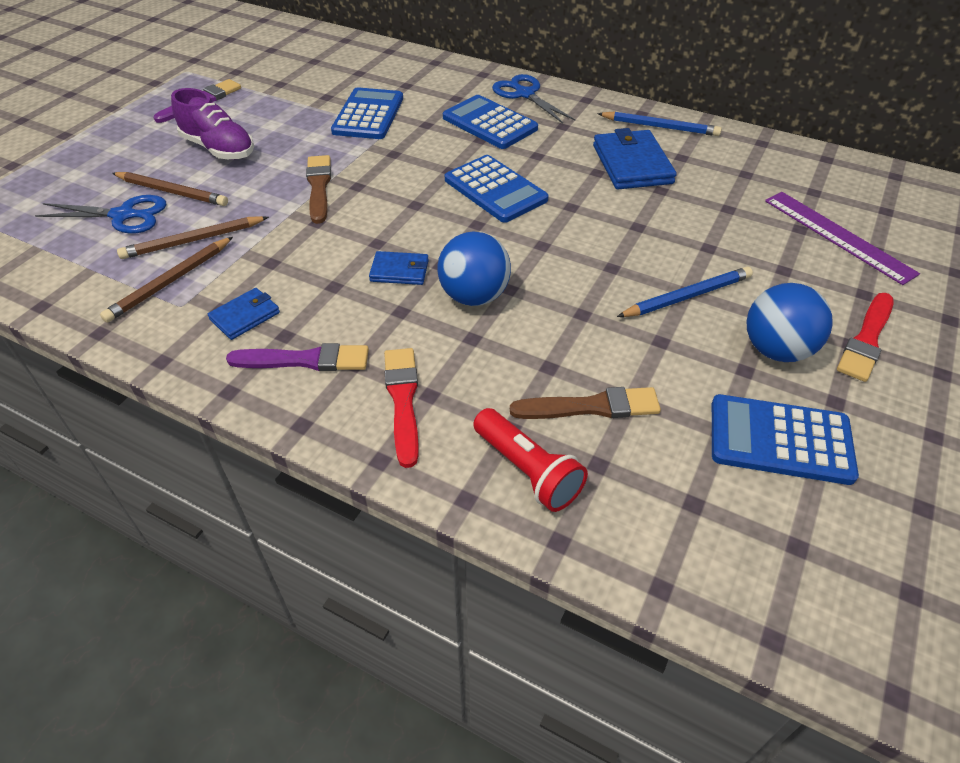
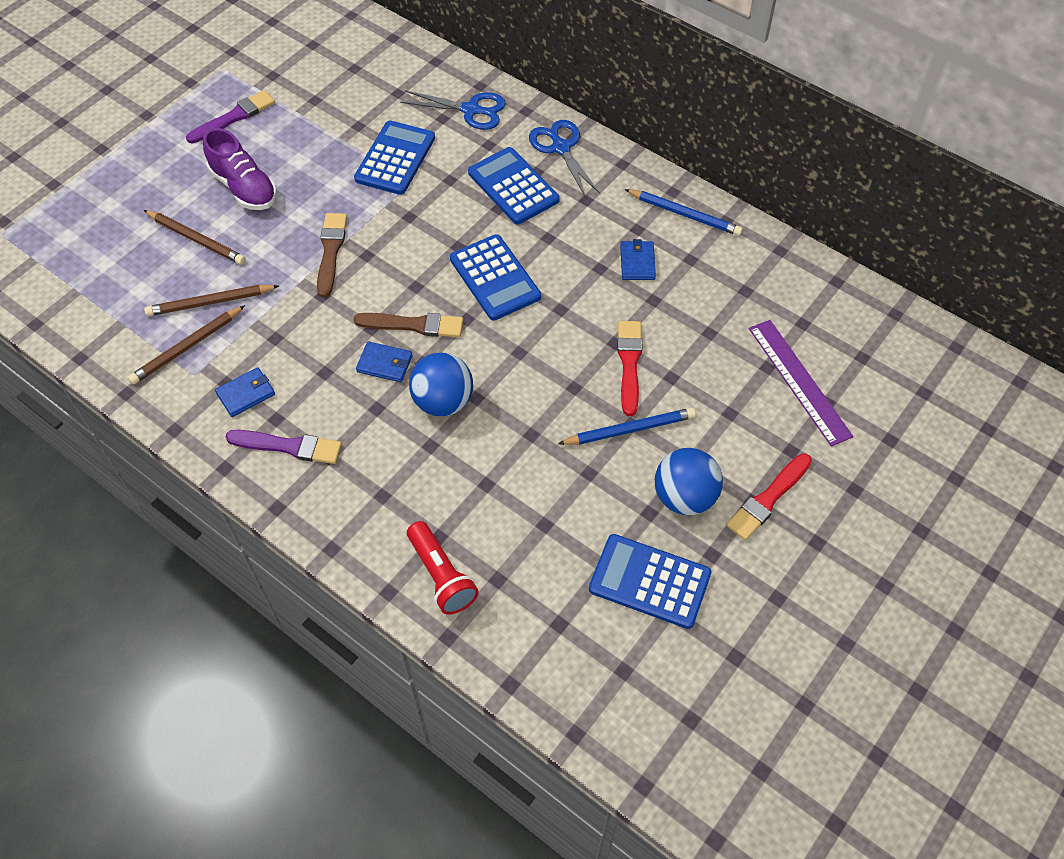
camera: 10 degrees right, 10 degrees up
blue scissors [35,195,166,233] -> blue scissors moved to [400,91,506,130]
red brush [384,348,419,468] -> red brush moved to [617,321,642,416]
brown brush [510,387,661,419] -> brown brush moved to [354,313,463,337]
blue wallet [593,128,677,189] -> blue wallet [620,239,656,280], size x0.55

